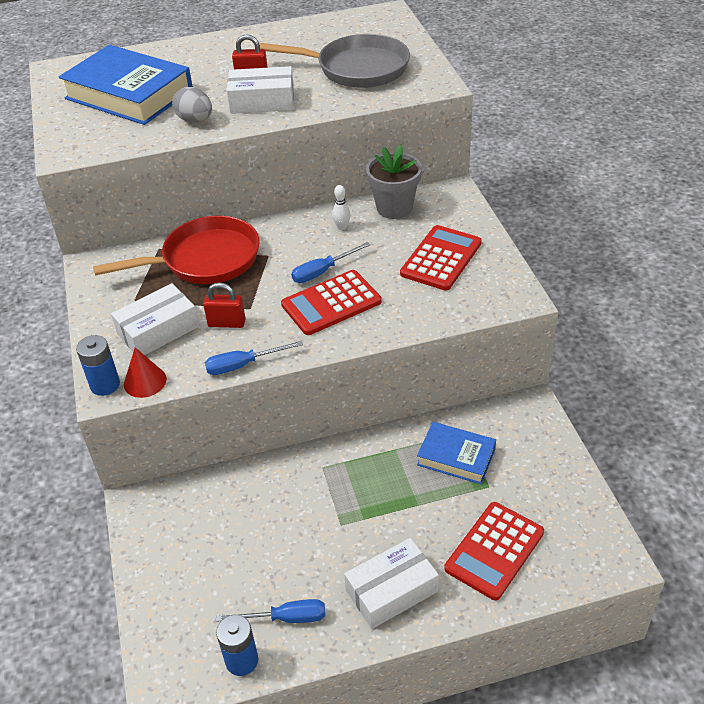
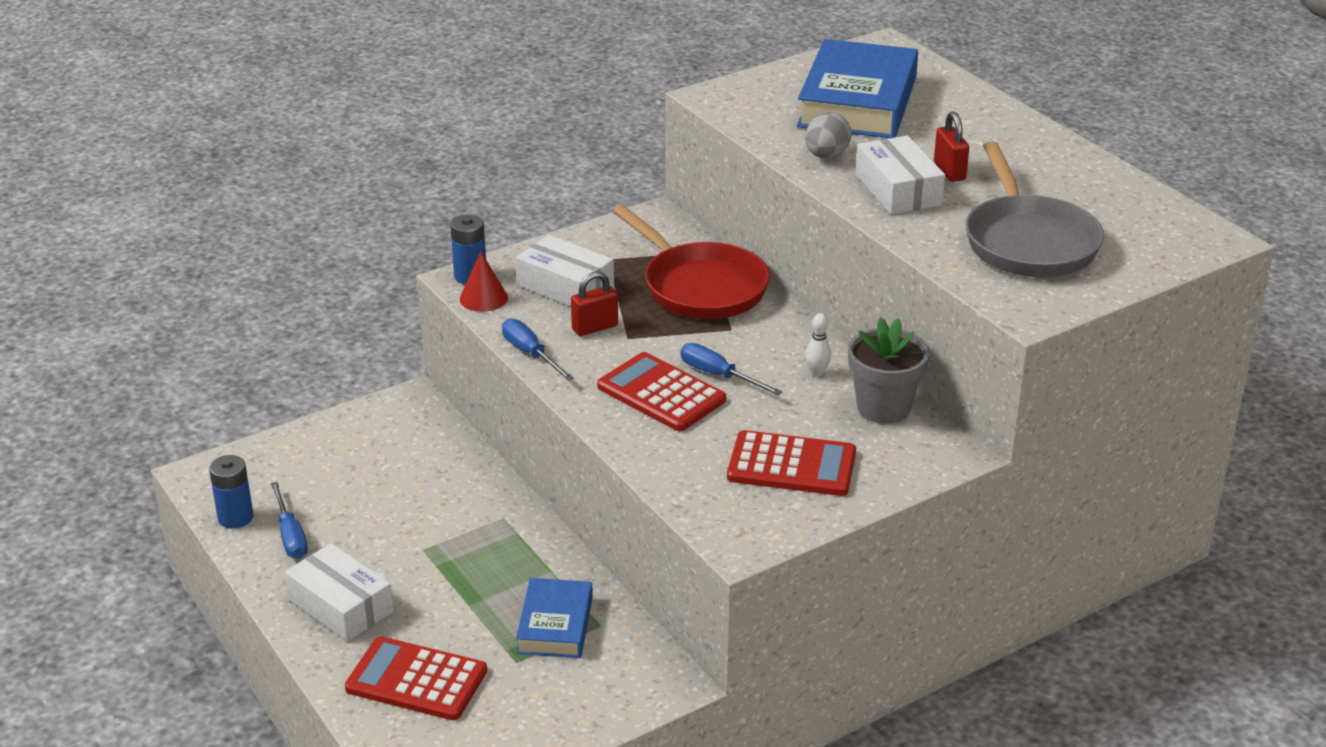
camera: 70 degrees right, 10 degrees down
red padlock [203,282,246,328] -> red padlock turned 75 degrees clockwise [571,272,618,336]

